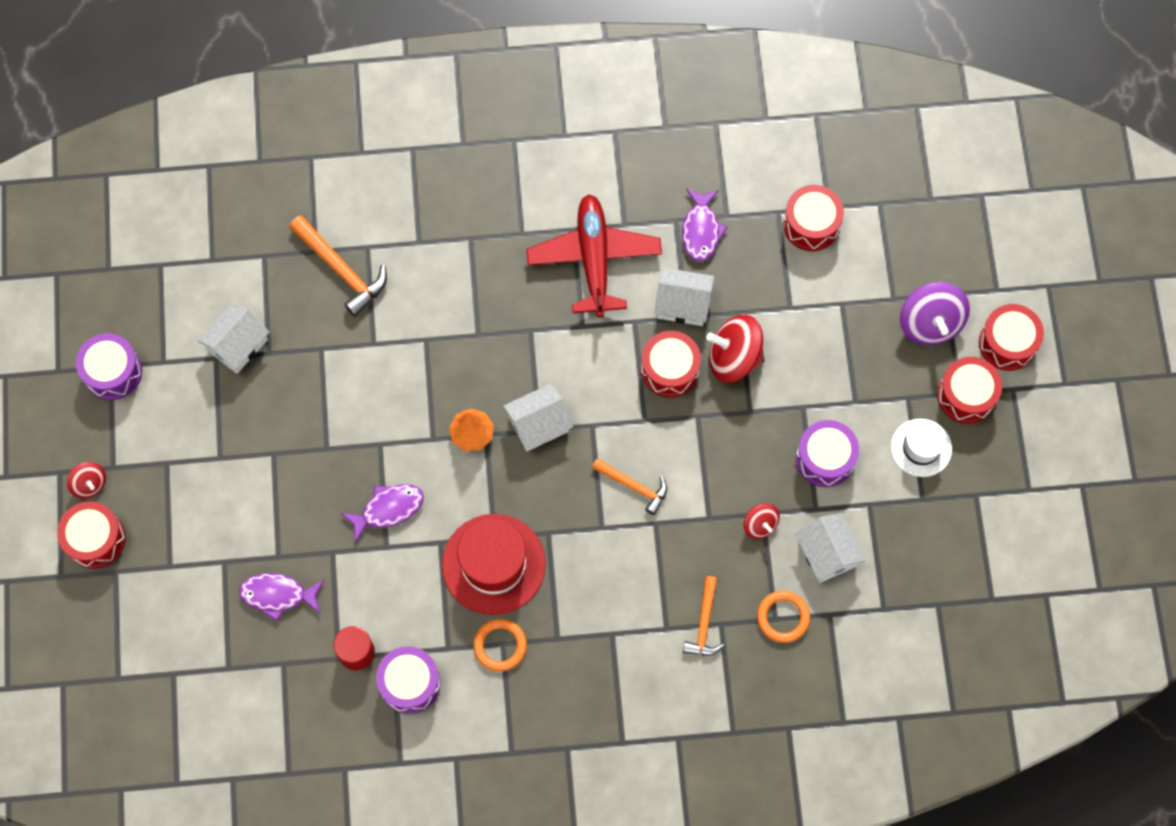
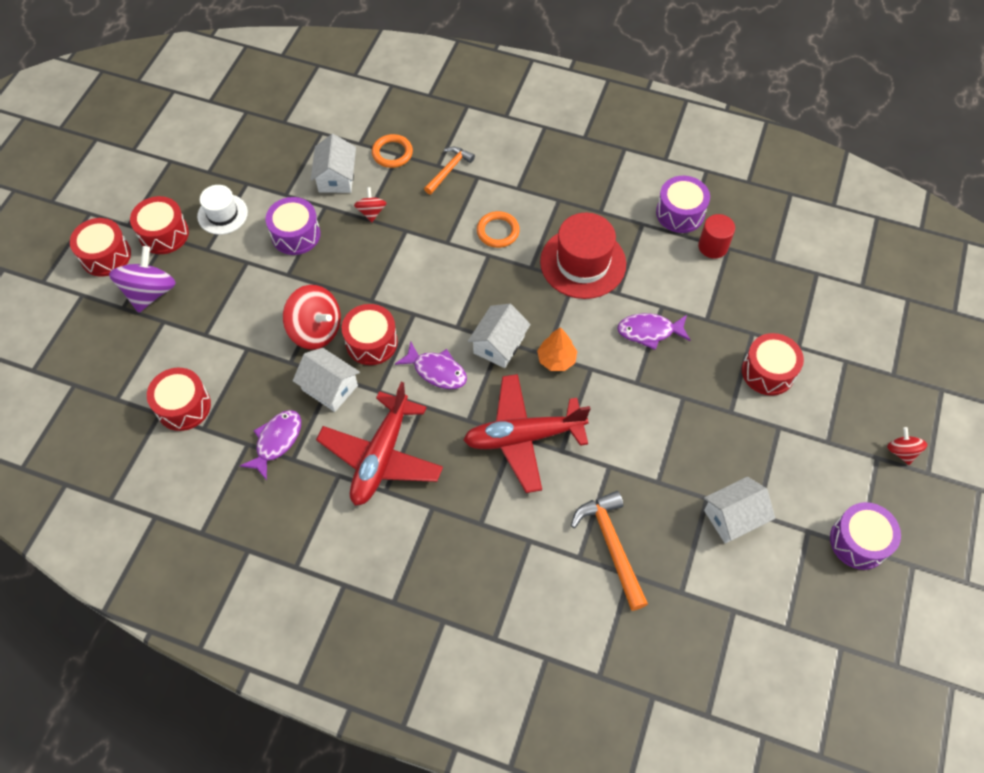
camera: 155 degrees left, 10 degrees down
red drum [57,501,126,569] -> red drum moved to [742,333,804,396]
purple fish [239,573,324,621] -> purple fish moved to [395,341,467,389]
orange ring [473,619,527,671] -> orange ring moved to [477,211,520,248]
white house [503,384,573,452] -> white house turned 60 degrees counterclockwise [468,304,531,368]
orange hammer [592,458,667,515] -> none
none -> red plane [463,374,591,493]

